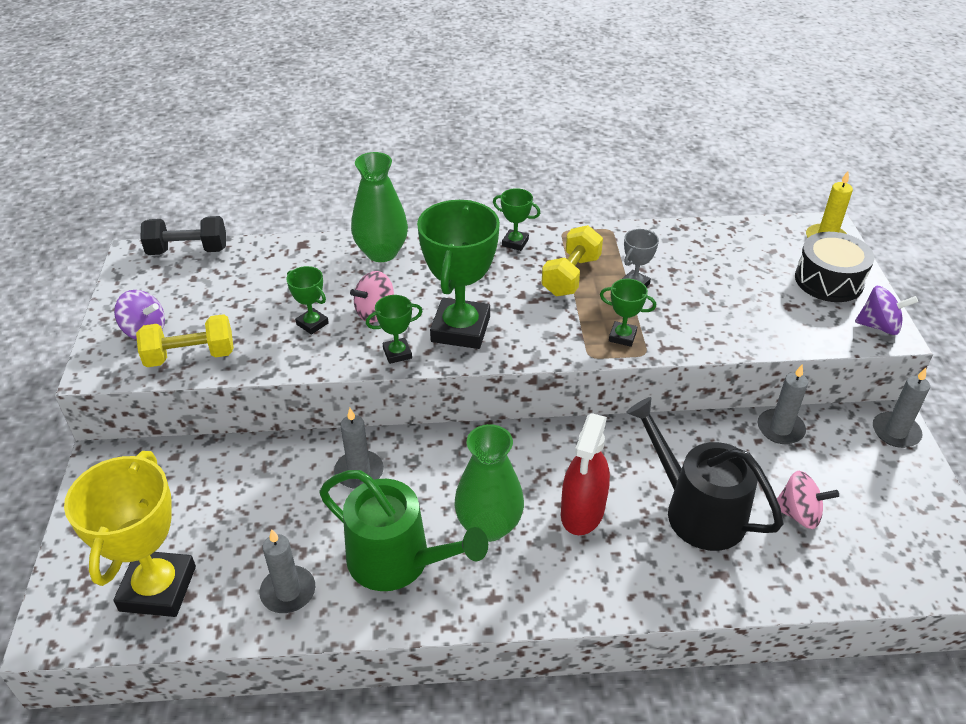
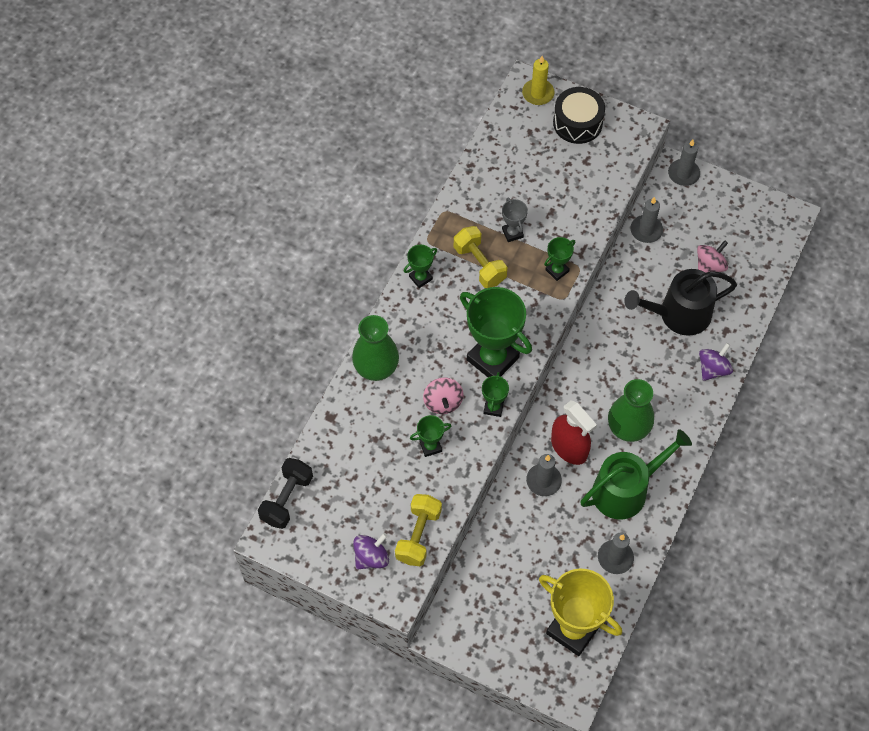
camera: 60 degrees left, 20 degrees up
red spray bottle [561,413,610,535] -> red spray bottle moved to [551,400,597,465]
purple spinning top [855,286,918,335] -> purple spinning top moved to [699,343,733,381]

